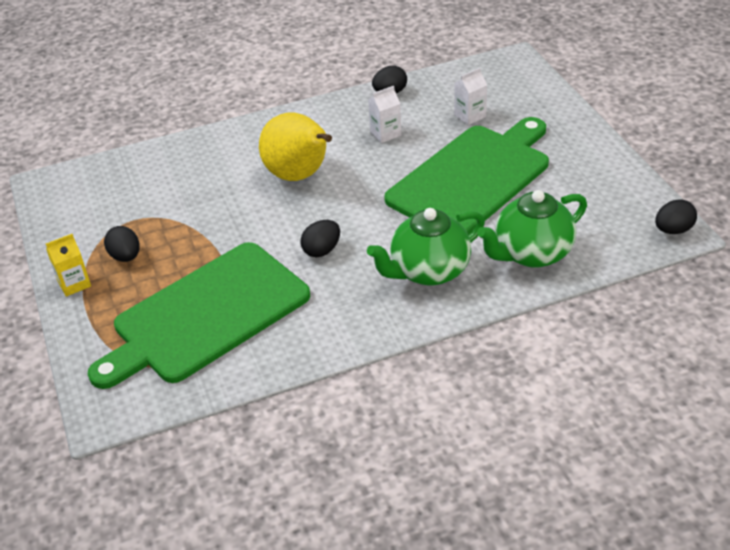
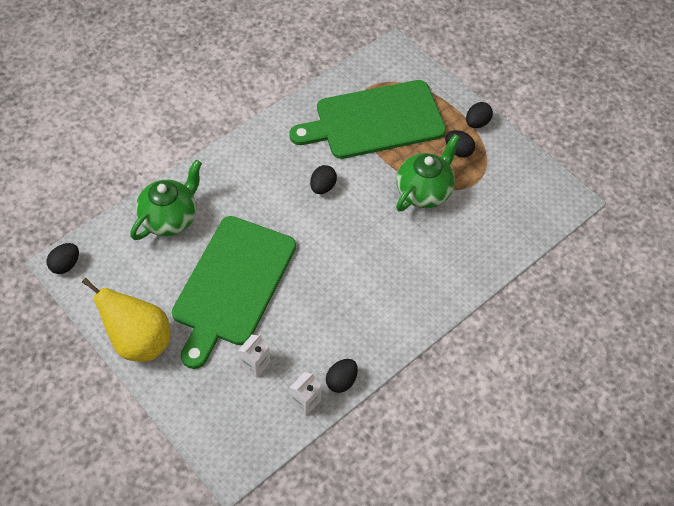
camera: 155 degrees right, 15 degrees up
yellow carton [46,234,91,297] -> black egg [466,102,493,128]
green cutting board [88,242,311,389] -> green cutting board turned 135 degrees counterclockwise [289,80,446,159]
yellow pear [259,112,332,181] -> yellow pear moved to [82,278,171,362]
green teapot [367,208,485,286] -> green teapot moved to [396,134,460,211]
white carton [368,86,401,143] -> white carton moved to [289,372,321,416]

